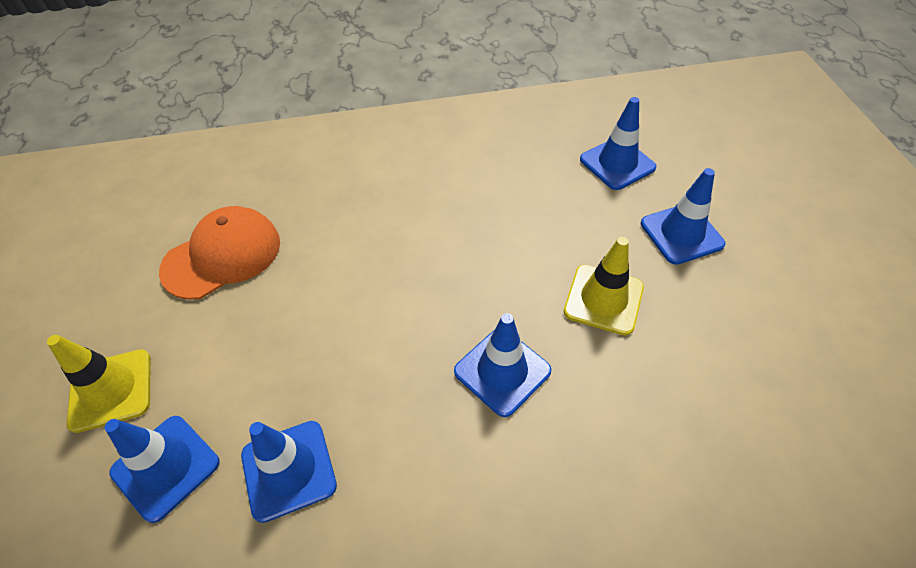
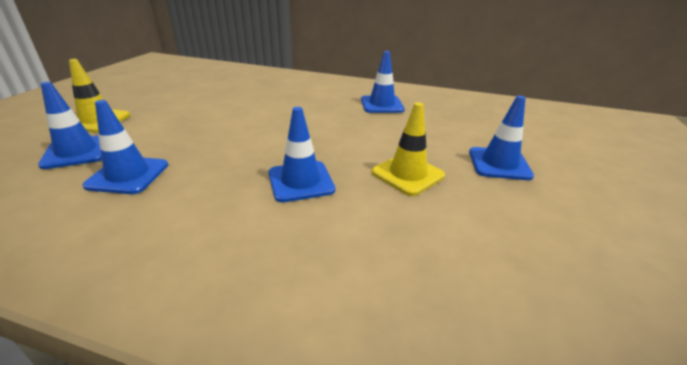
camera: 25 degrees right, 20 degrees down
orange cap [159,206,280,300] -> none
blue traffic cone [580,97,657,190] -> blue traffic cone moved to [361,51,405,113]

